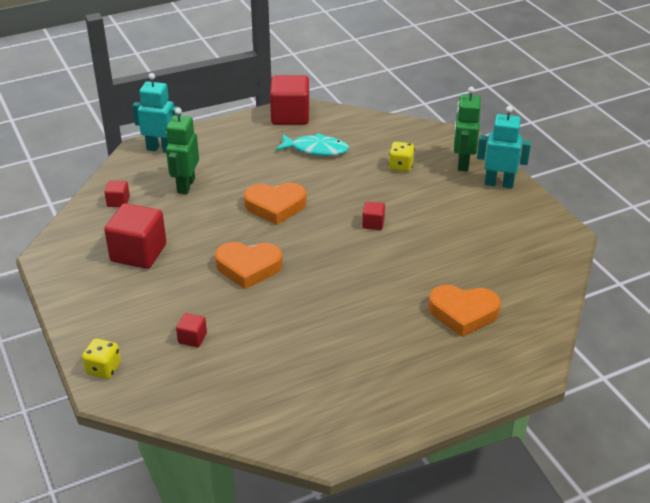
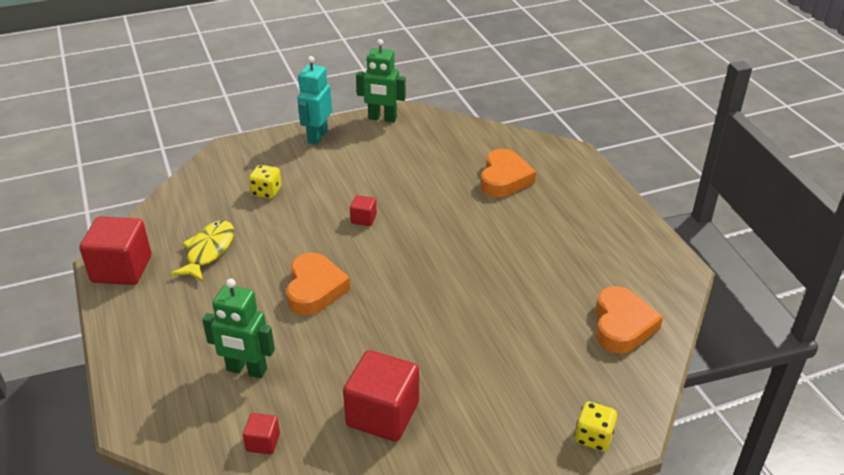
camera: 85 degrees left, 0 degrees up
turquoise robot [132,73,182,153] -> none
red cube [176,313,207,347] -> none
orange heart [215,242,282,289] -> orange heart moved to [596,286,663,353]
turquoise fish [276,133,349,156] -> yellow fish [170,220,234,282]
green robot [454,87,481,172] -> green robot moved to [356,39,406,122]

